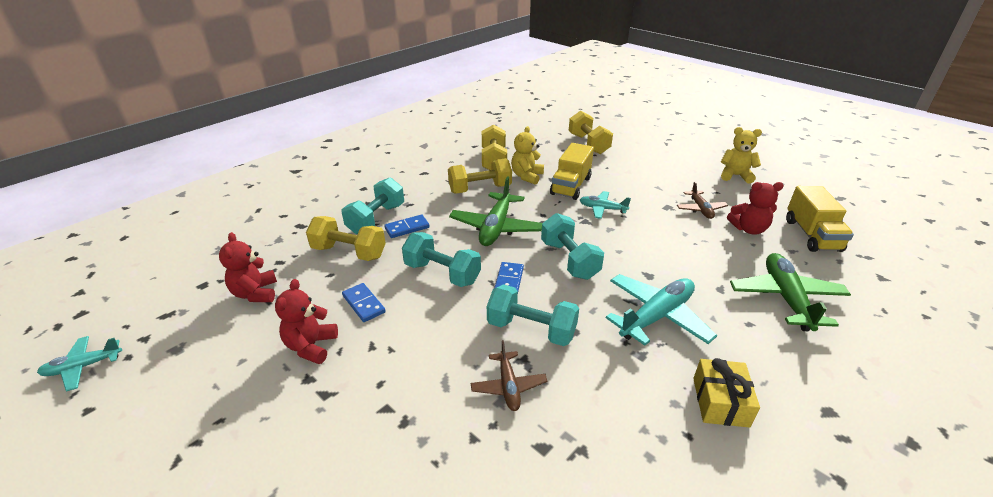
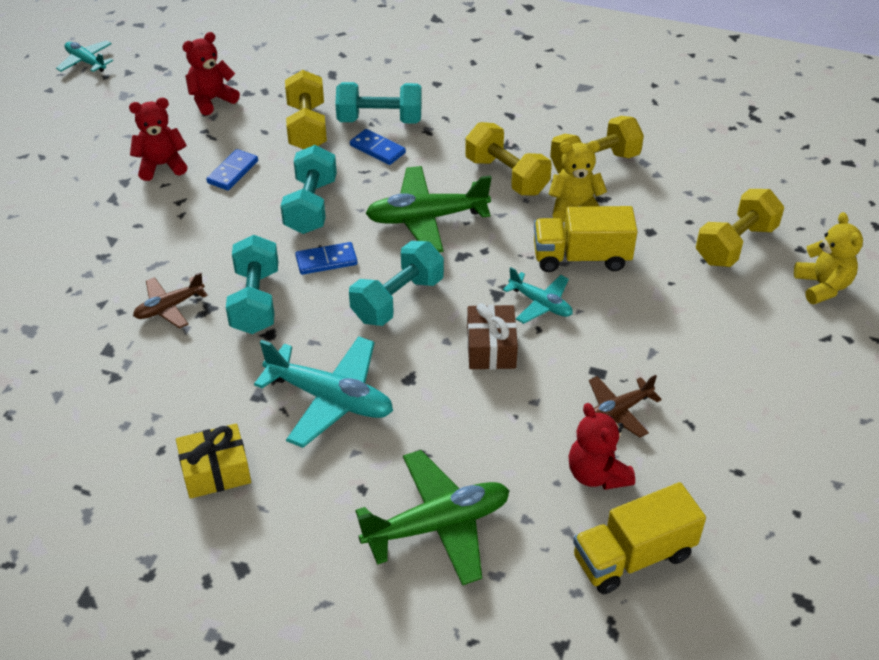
camera: 65 degrees right, 10 degrees up
turquoise plane [580,191,631,219] -> turquoise plane turned 135 degrees clockwise [503,267,573,324]
yellow teddy bear [721,127,762,183] -> yellow teddy bear moved to [794,212,863,304]
none -> brown gift [467,303,518,369]

